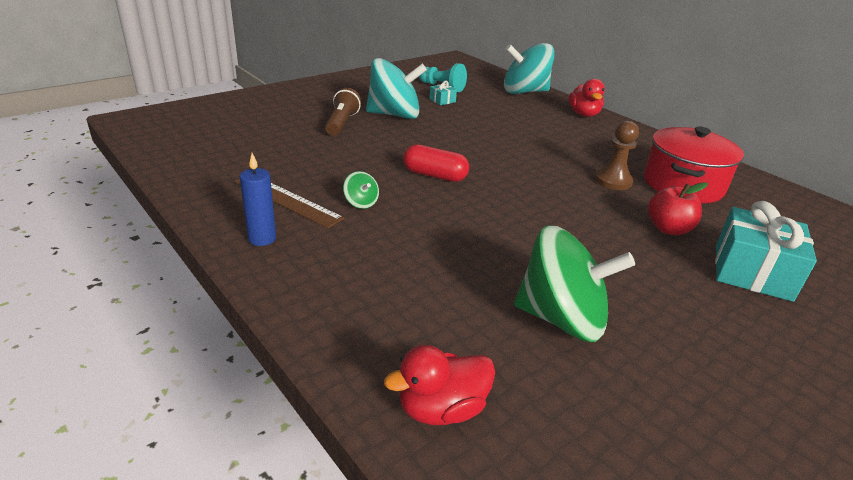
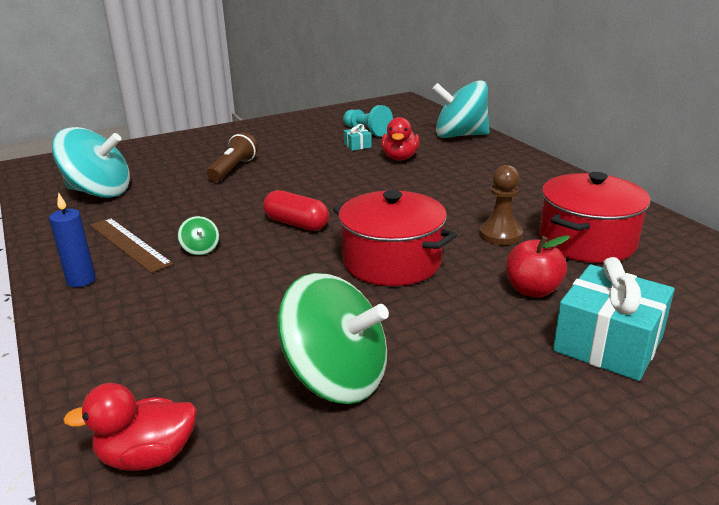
camera: 15 degrees right, 5 degrees down
turquoise spinning top [366,58,427,119] -> turquoise spinning top moved to [52,127,130,198]
red duck [568,79,605,117] -> red duck moved to [381,117,420,160]
none -> red pot [333,190,457,286]

